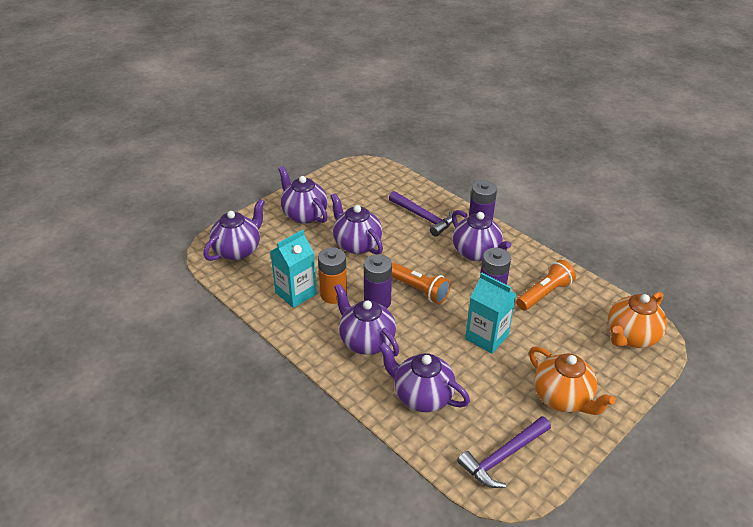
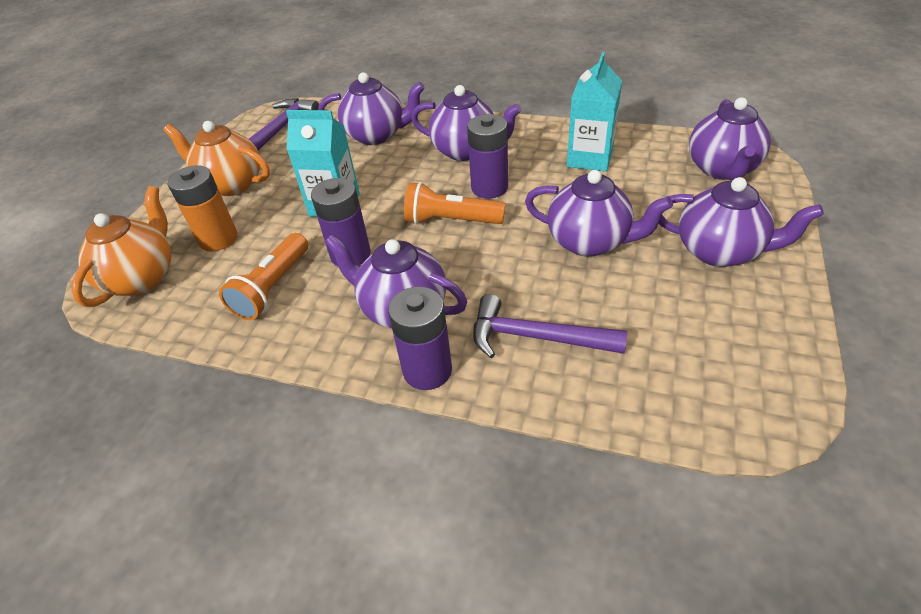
camera: 155 degrees right, 5 degrees up
orange battery [318,247,347,304] -> orange battery moved to [167,165,238,251]

